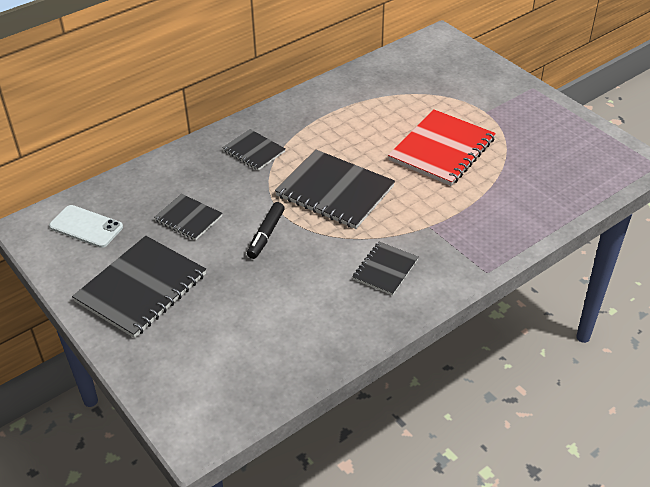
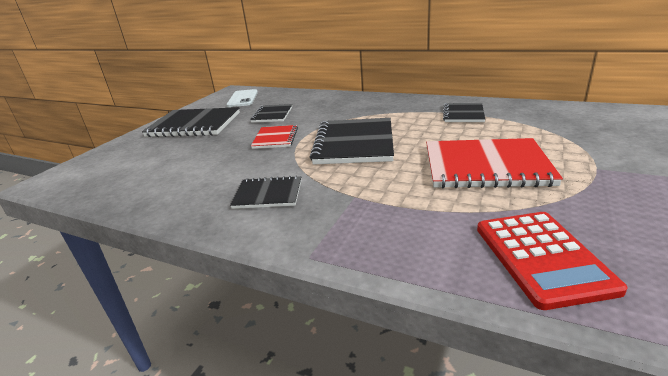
camera: 65 degrees right, 15 degrees down
black notebook [223,129,285,171] -> black notebook moved to [443,103,485,122]
black marker [247,202,285,259] -> red notebook [251,125,298,149]
none -> red calculator [477,212,628,310]

